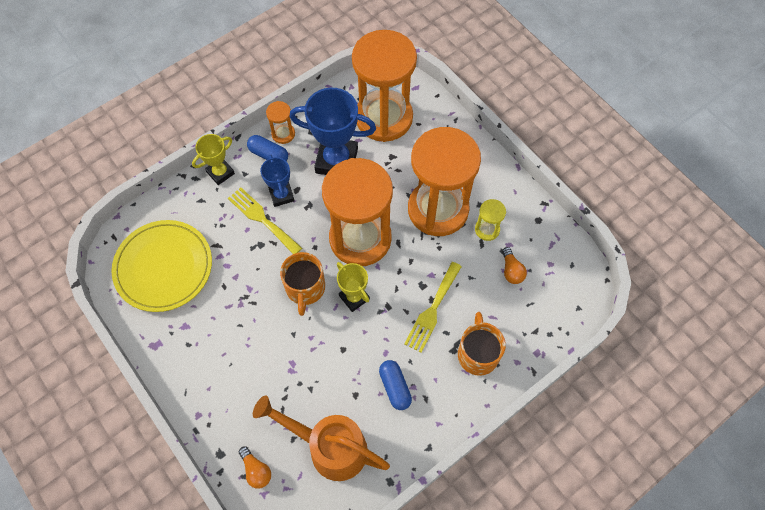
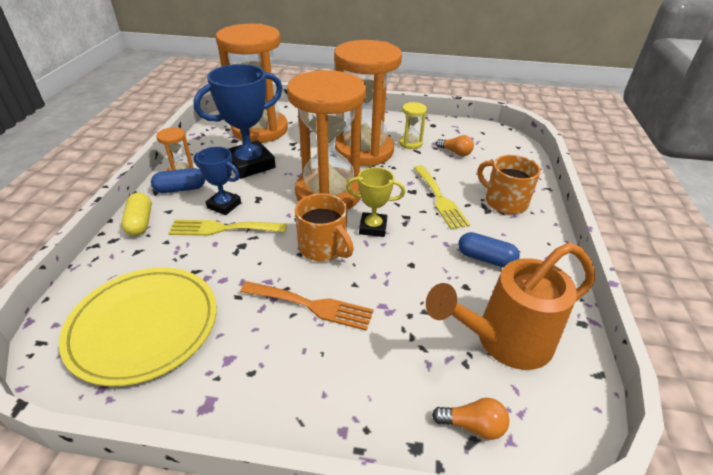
camera: 45 degrees left, 25 degrees down
yellow trophy [192,134,235,185] -> yellow capsule [121,192,151,236]
none -> orange fork [240,281,374,331]

